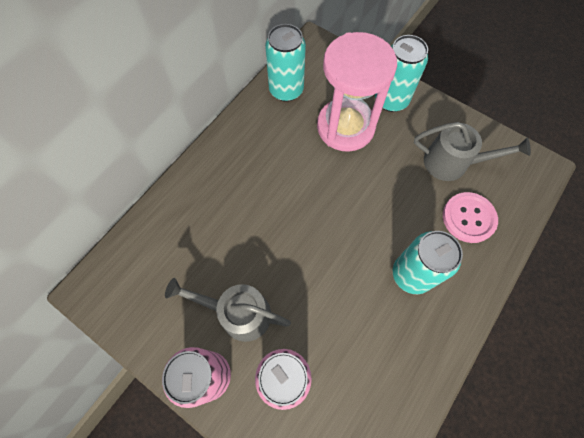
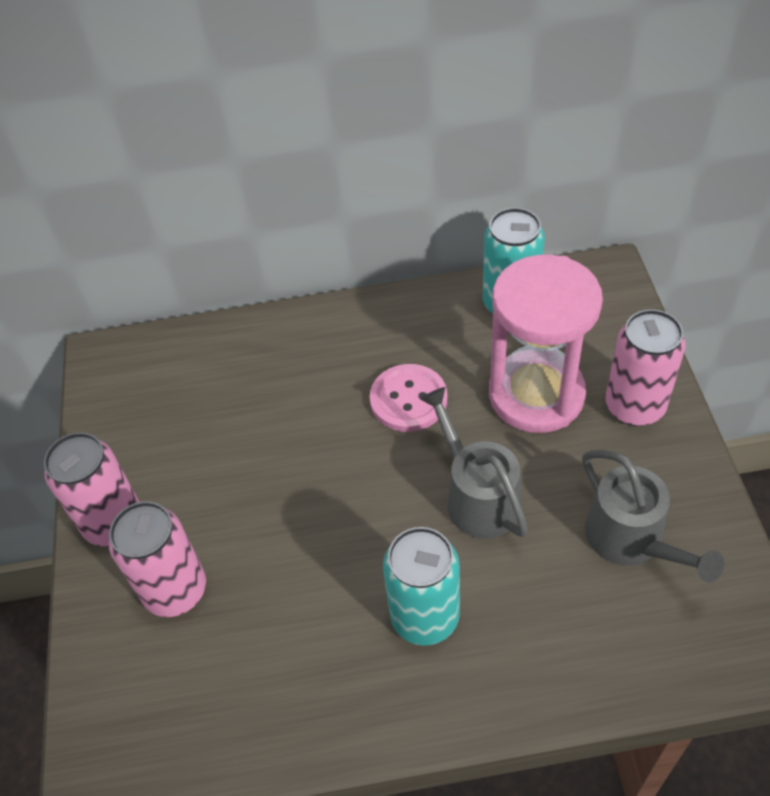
camera: 50 degrees right, 15 degrees down
grey watering can [165,278,291,342] -> grey watering can moved to [420,387,528,539]
turquoise can [375,35,428,112] -> pink can [605,309,686,426]
pink button [443,192,498,243] -> pink button moved to [370,364,447,432]

